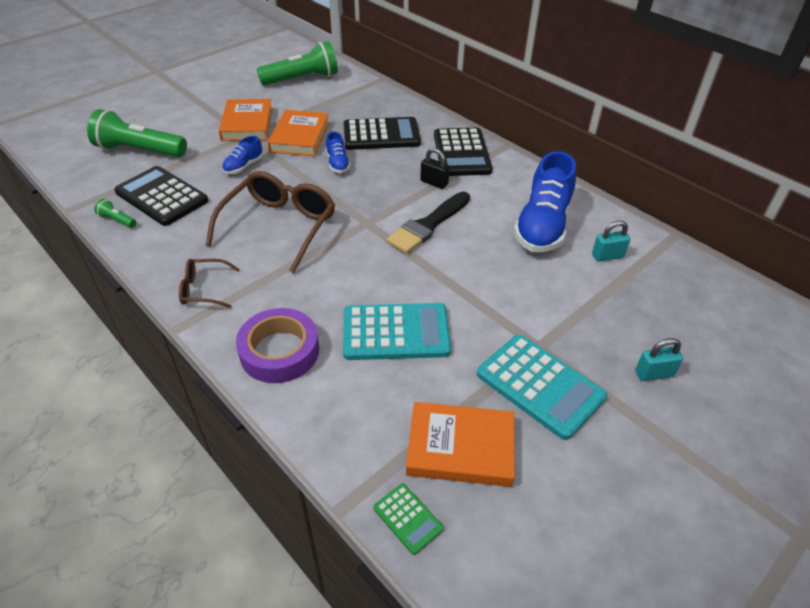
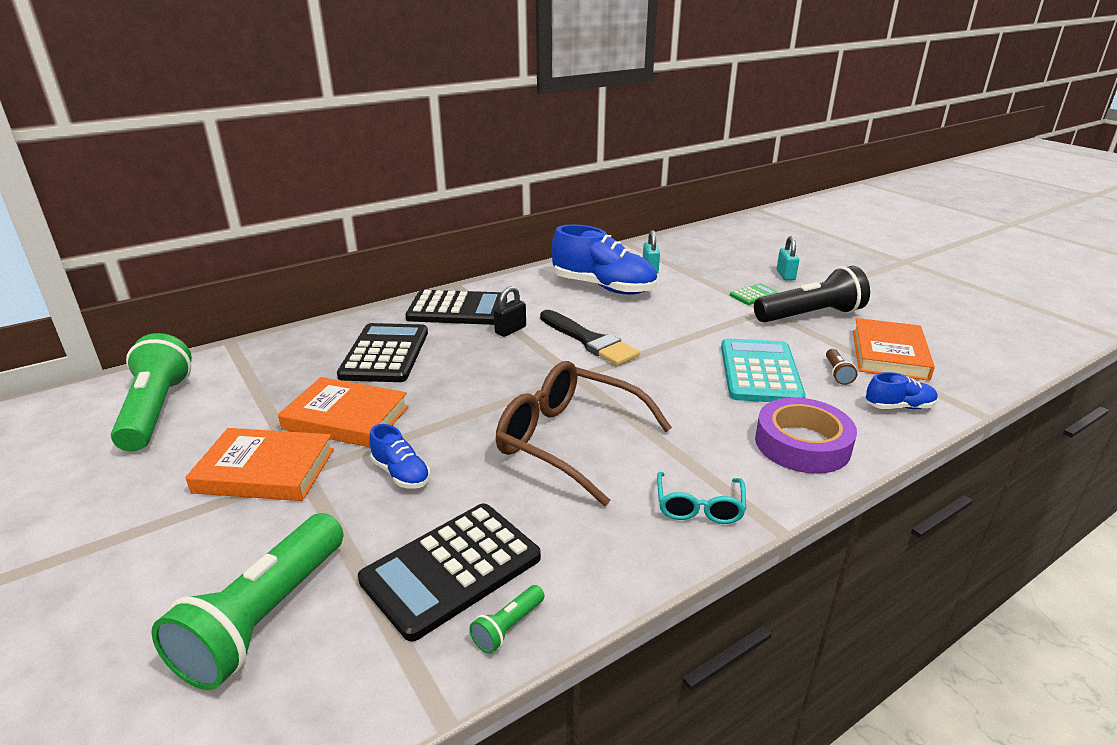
camera: 80 degrees left, 15 degrees down
brown glasses [179,259,240,308] -> turquoise glasses [657,472,746,524]
blue shoe [326,132,351,173] -> blue shoe moved to [866,372,938,409]
green calculator [373,484,444,555] -> green calculator moved to [730,283,779,305]
turquoise calculator [477,334,607,440] -> black flashlight [754,266,870,323]
none -> brown flashlight [826,349,858,385]

